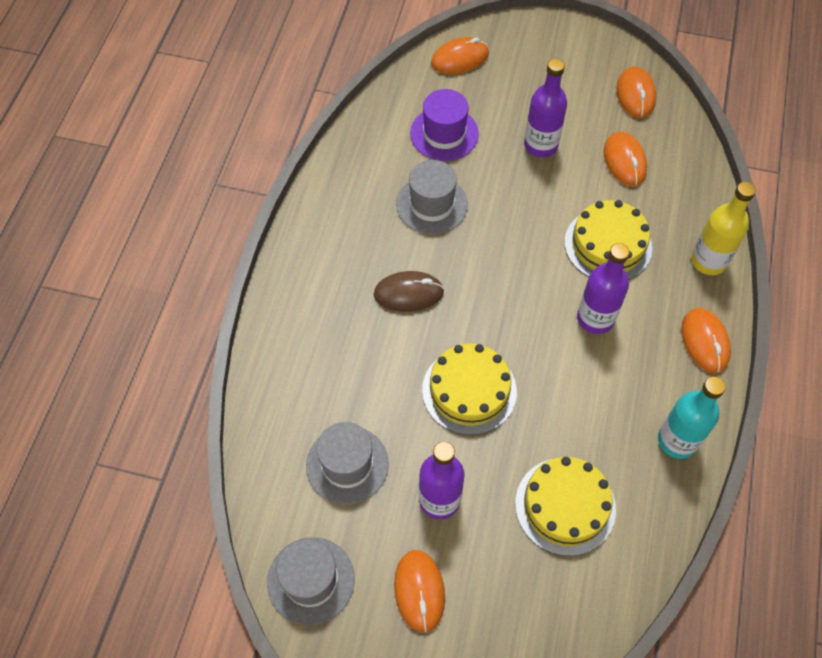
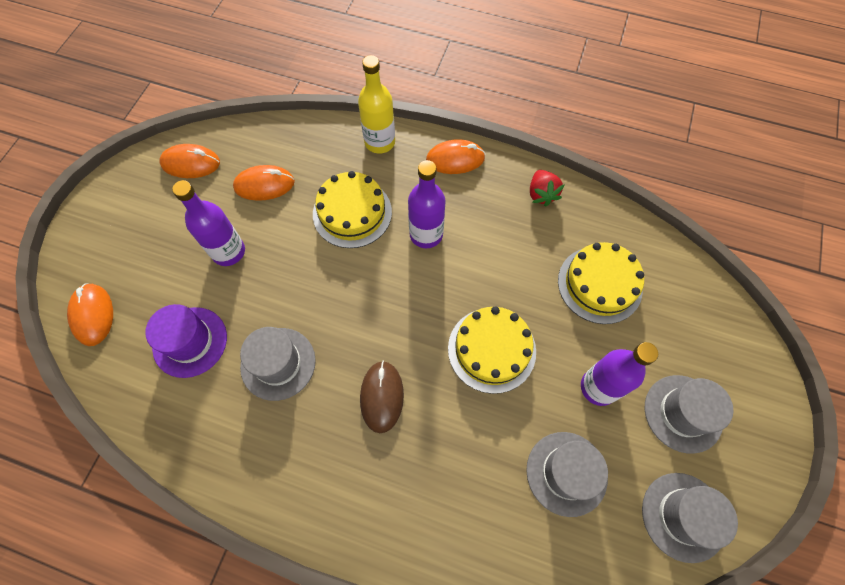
camera: 85 degrees left, 5 degrees up
orange mouse [394,550,445,633] -> grey hat [645,375,733,454]
turquoise bottle [658,376,726,459] -> red strawberry [530,170,564,207]

